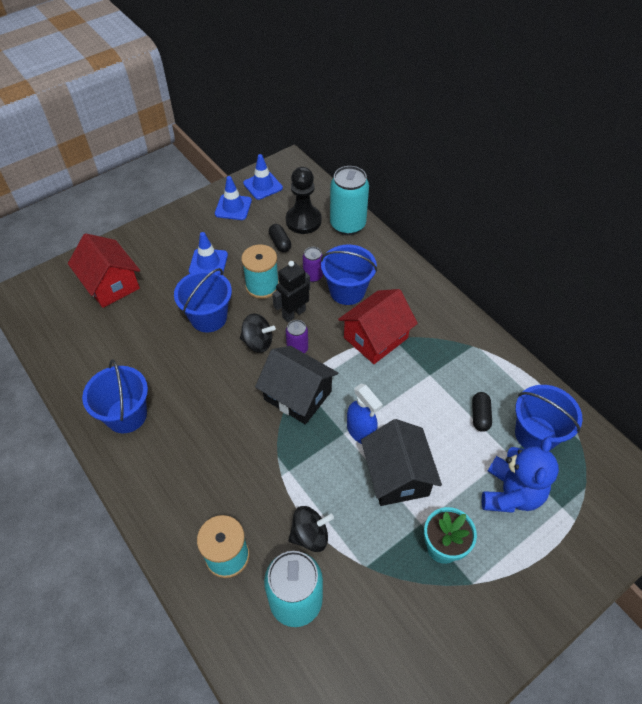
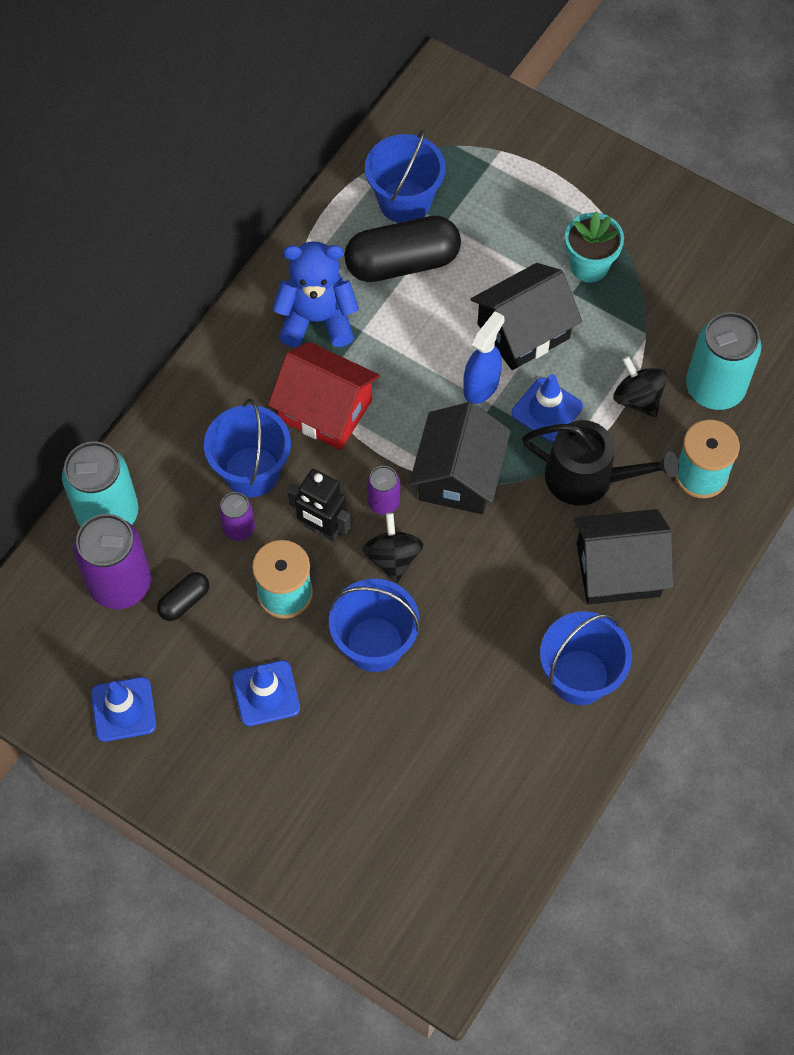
camera: 110 degrees left, 10 degrees up
red house [68,233,140,308] -> none
blue traffic cone [243,154,283,200] -> blue traffic cone moved to [512,374,583,442]
black pawn [286,167,322,234] -> purple can [74,514,151,609]
black capsule [472,392,492,432] -> black capsule [344,216,461,282], size x2.11
blue teddy bear [481,437,559,513] -> blue teddy bear moved to [272,241,359,347]
none -> black watering can [522,420,679,506]
none -> black house [574,509,673,605]

